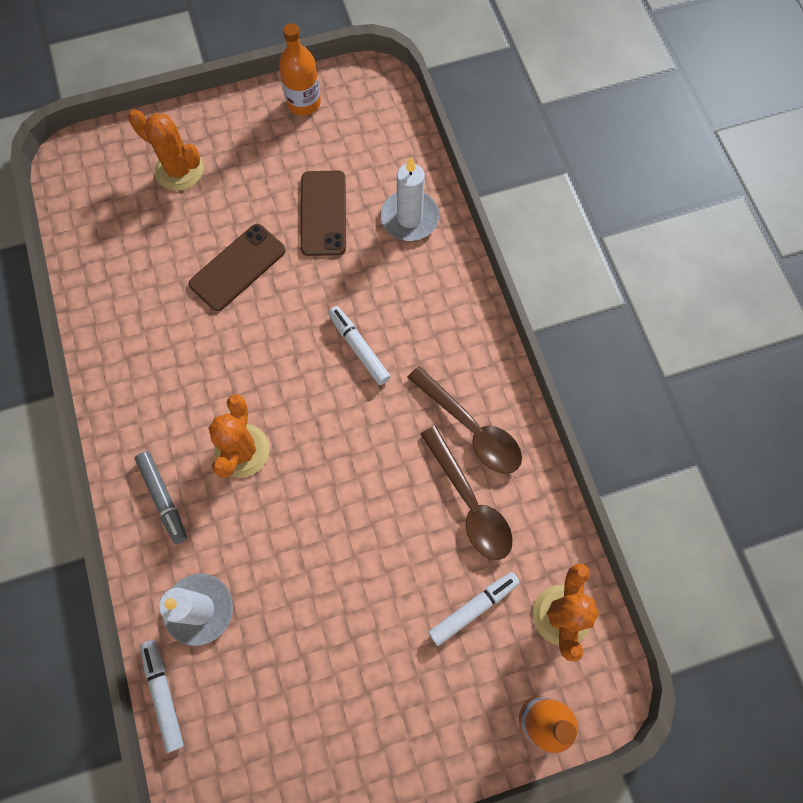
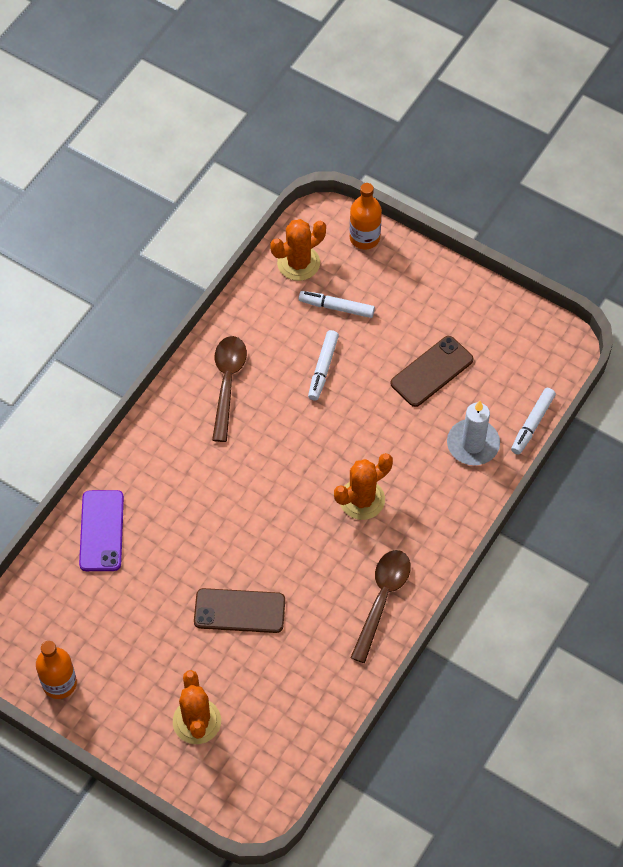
camera: 130 degrees left, 10 degrees down
grey marker [135,451,187,544] -> none
brown phone [300,170,346,256] -> brown phone moved to [390,336,473,407]
white marker [328,306,391,385] -> white marker moved to [308,330,339,401]
white candle [381,157,439,241] -> purple phone [79,490,124,571]
brown spoon [420,426,513,560] -> brown spoon moved to [350,550,411,663]

